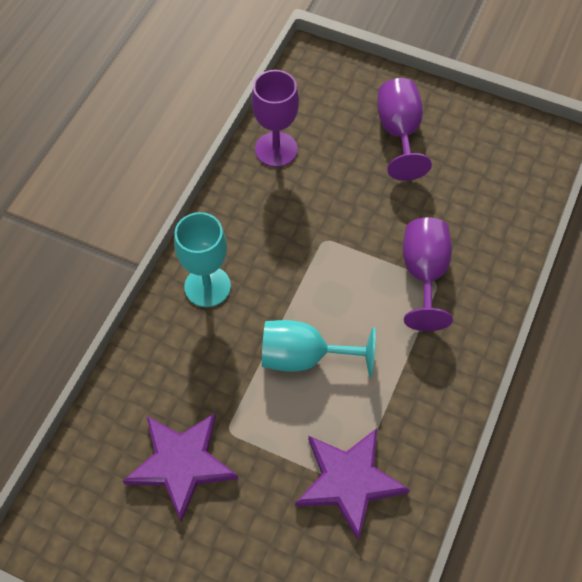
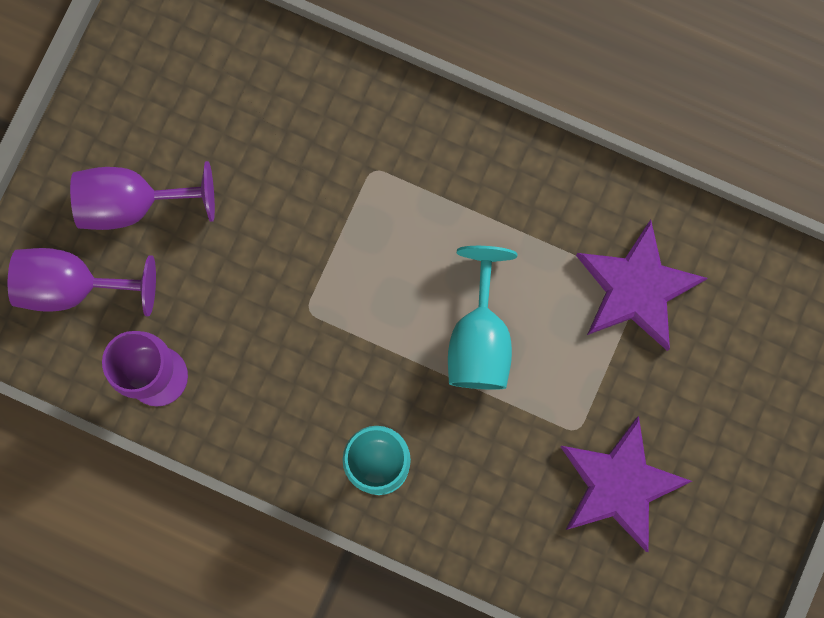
camera: 90 degrees left, 20 degrees up
purple goblet [403,217,453,331] -> purple goblet moved to [8,248,156,316]

